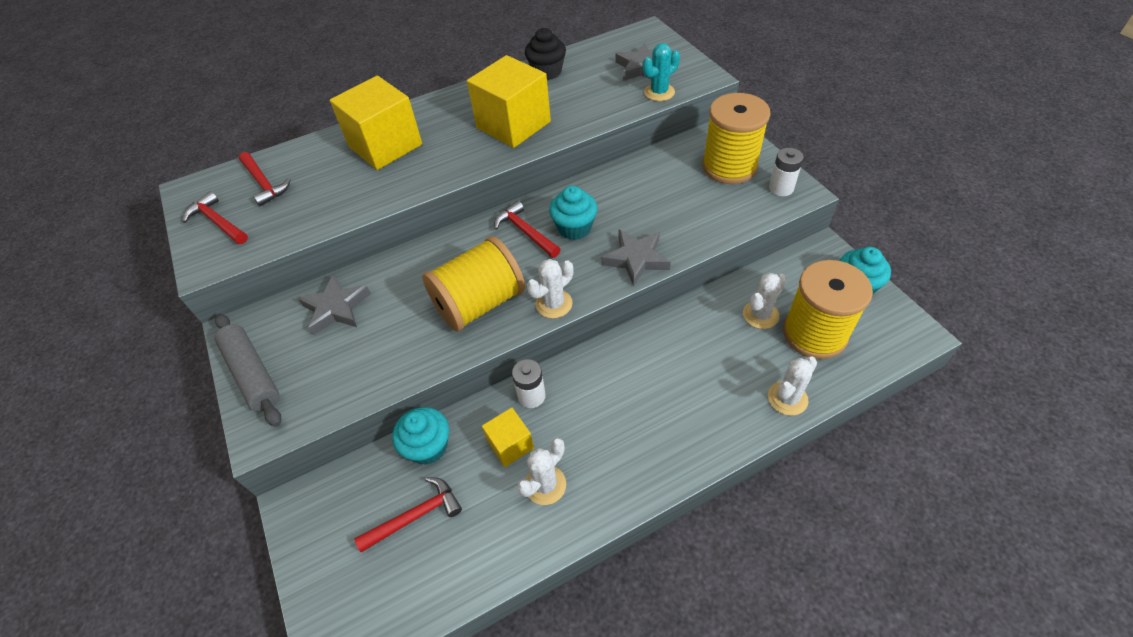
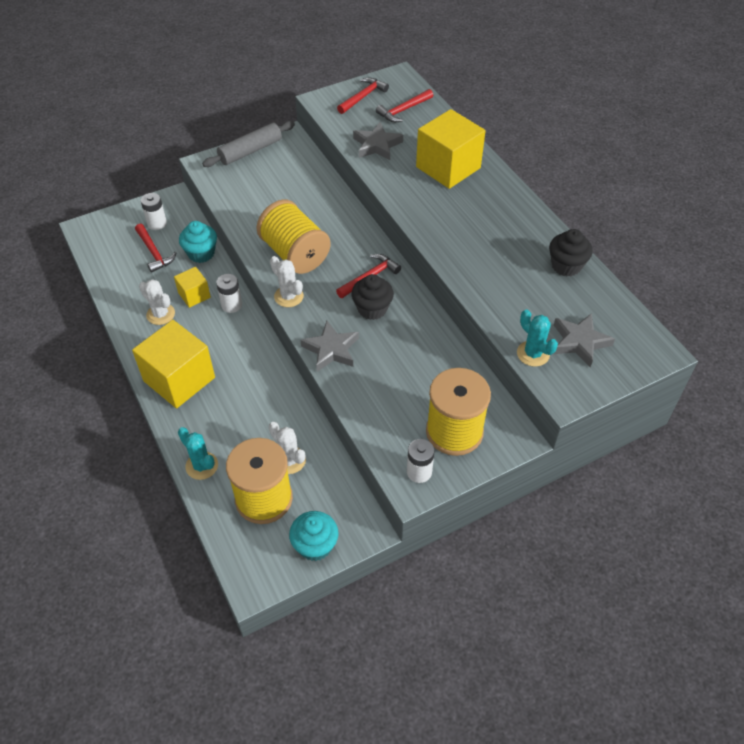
camera: 85 degrees right, 0 degrees up
grey star [298,274,371,335] -> grey star moved to [353,122,403,160]
yellow cube [467,55,551,148] -> yellow cube moved to [132,320,215,408]
turquoise cupcake [549,186,598,240] -> black cupcake [351,274,394,320]
white cactus [768,356,817,416] -> turquoise cactus [178,427,218,480]
none -> white battery [141,193,167,230]

